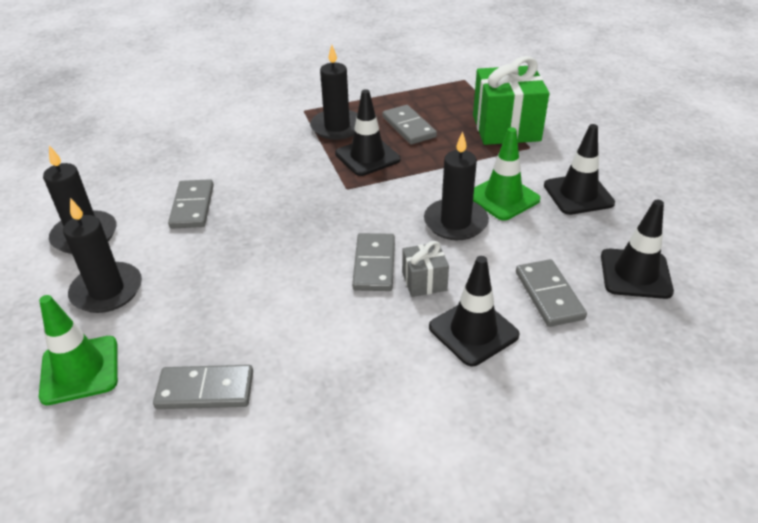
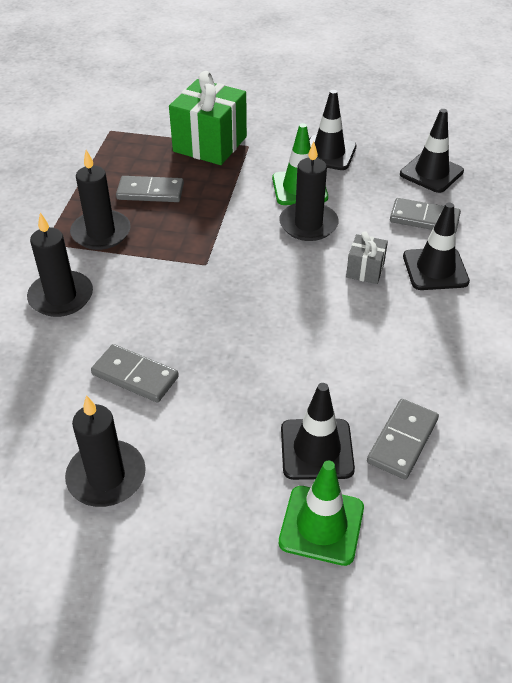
camera: 60 degrees left, 5 degrees up
black candle [63,198,142,313] -> black candle moved to [27,213,93,317]
black traffic cone [335,89,400,176] -> black traffic cone moved to [281,383,355,480]
grey domino [352,233,395,291] -> none

